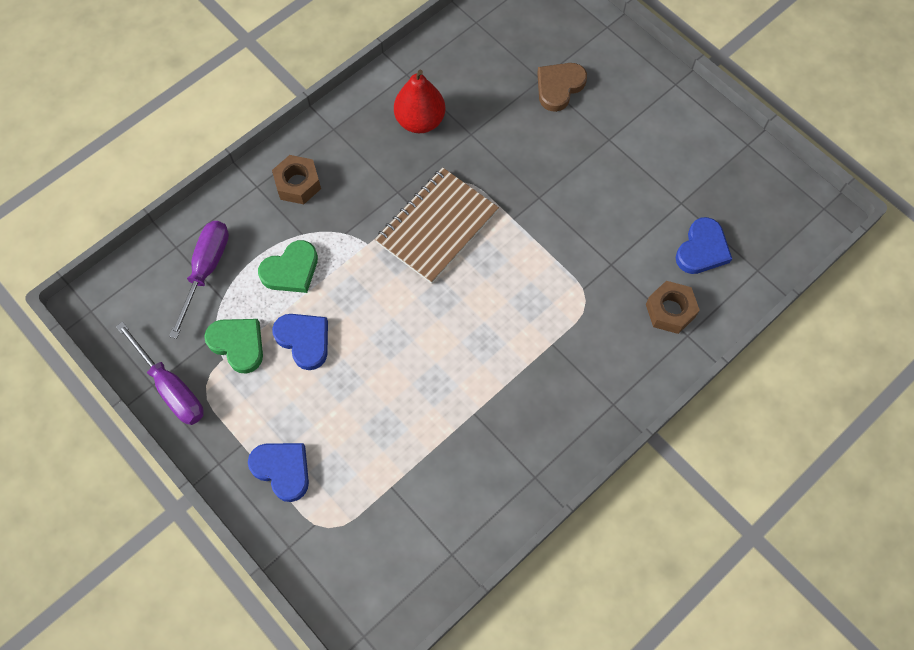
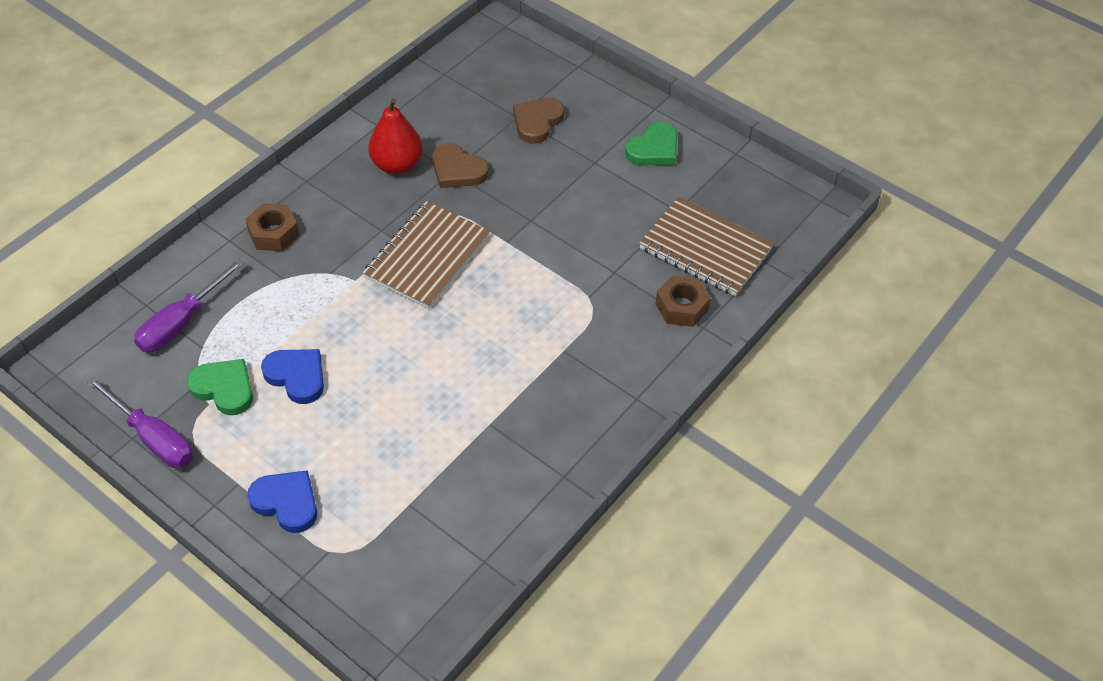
camera: 10 degrees left, 15 degrees down
purple screwdriver [169,221,229,339] -> purple screwdriver turned 150 degrees counterclockwise [134,259,245,353]
green heart [258,240,318,293] -> green heart moved to [625,122,678,166]
blue heart [676,217,732,274] -> brown notebook [639,197,774,296]
none -> brown heart [432,143,489,188]

